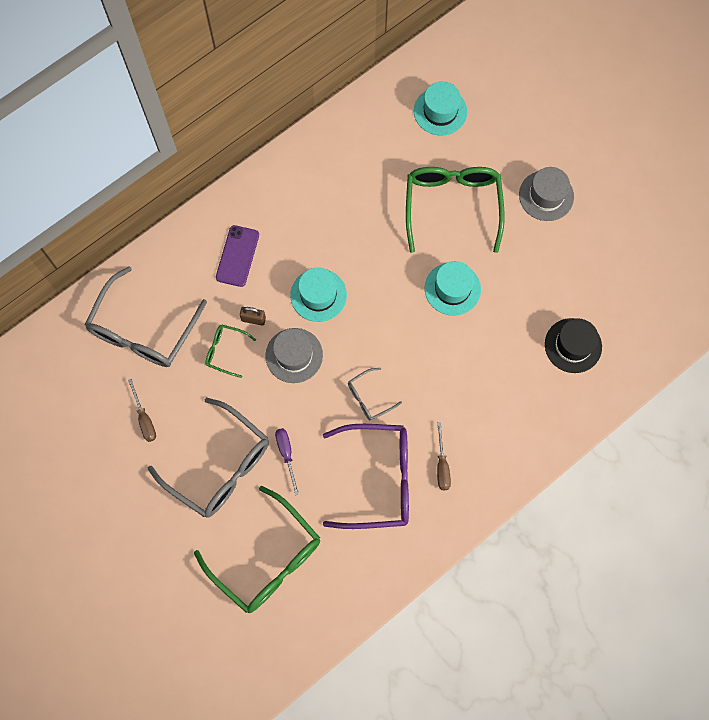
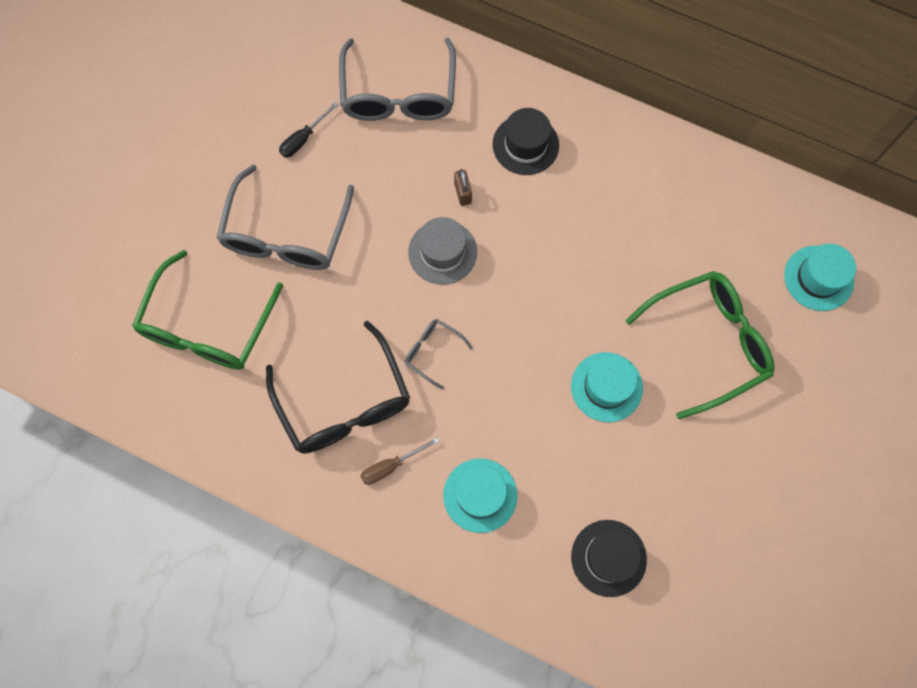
camera: 65 degrees right, 0 degrees up
grey glasses [85,266,207,367] -> grey glasses turned 90 degrees counterclockwise [339,38,456,121]
brown screwdriver [128,378,156,442] -> black screwdriver [279,102,339,158]
green glasses [205,325,256,378] -> none
purple phone [216,225,259,287] -> black hat [493,108,559,175]
purple screwdriver [275,428,299,496] -> none
turquoise hat [290,267,347,322] -> turquoise hat moved to [443,458,517,533]
purple glasses [323,424,409,529] -> black glasses [266,321,410,454]
grey hat [519,167,574,221] -> none

